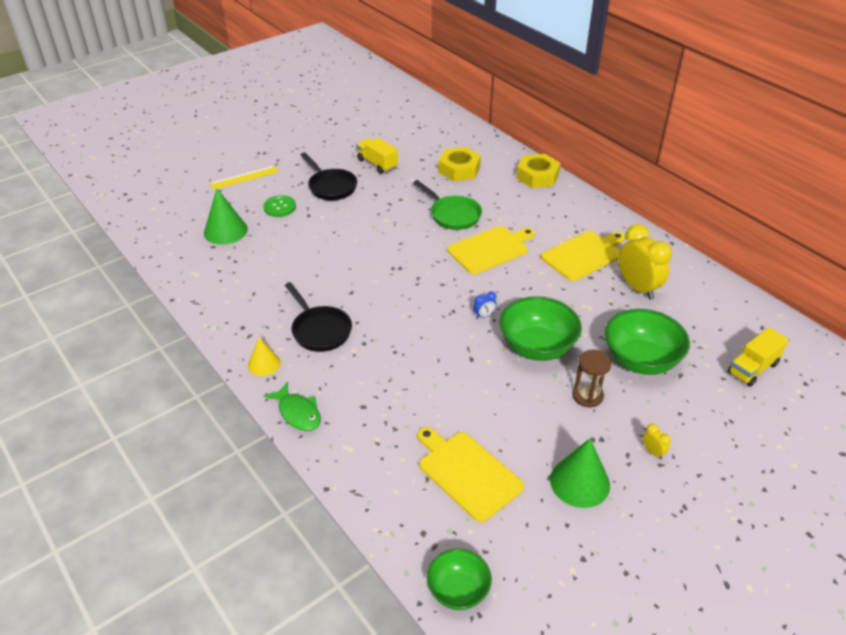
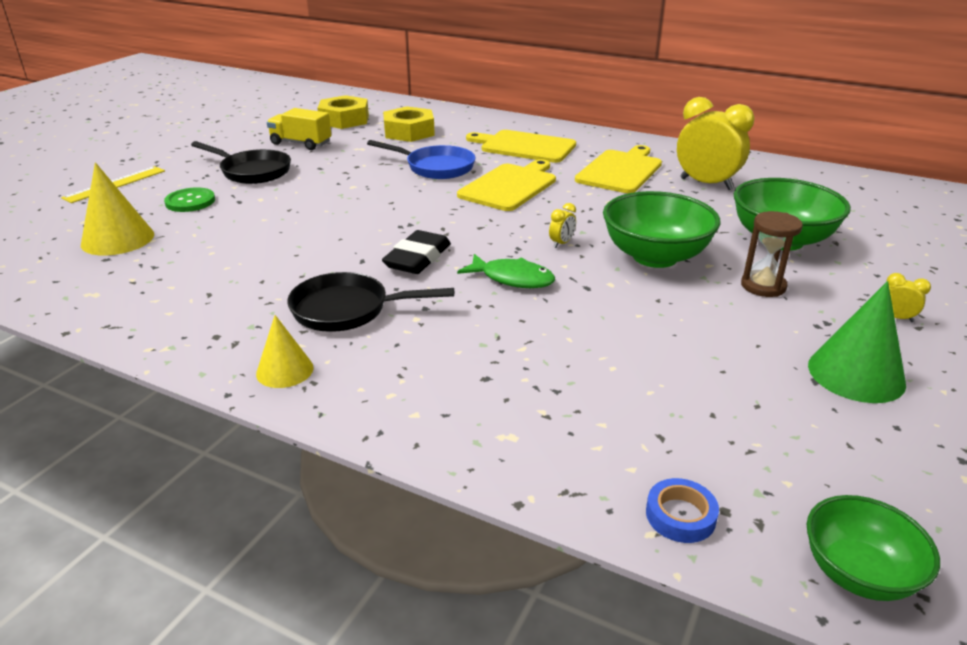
camera: 25 degrees left, 10 degrees down
green cone [204,189,248,245] -> yellow cone [81,162,154,256]
green fish [264,381,321,431] -> green fish moved to [457,254,555,288]
black pan [285,282,352,352] -> black pan turned 150 degrees clockwise [287,272,454,332]
green pan [413,180,482,230] -> blue pan [367,140,476,179]
yellow cutting board [417,427,524,522] -> yellow cutting board moved to [466,130,576,163]
blue clock [474,291,497,319] -> yellow clock [549,203,576,248]
yellow nut [516,154,561,188] -> yellow nut moved to [317,95,369,129]
yellow truck [727,327,789,387] -> none
none -> black eraser [382,230,451,274]
none -> blue tape [646,478,719,543]

